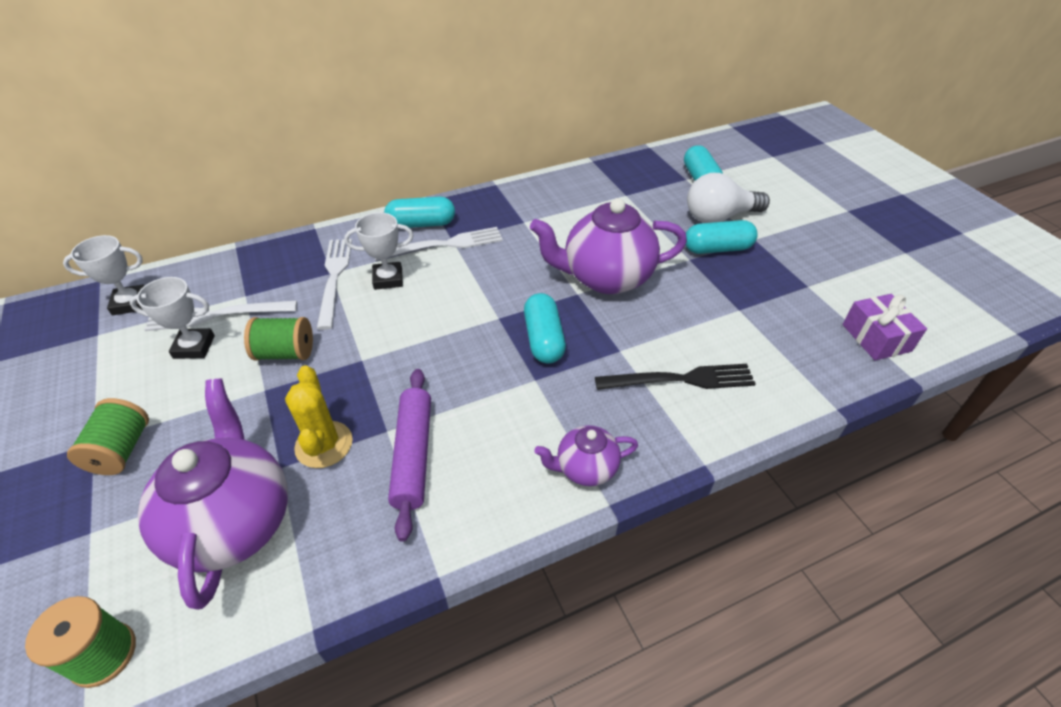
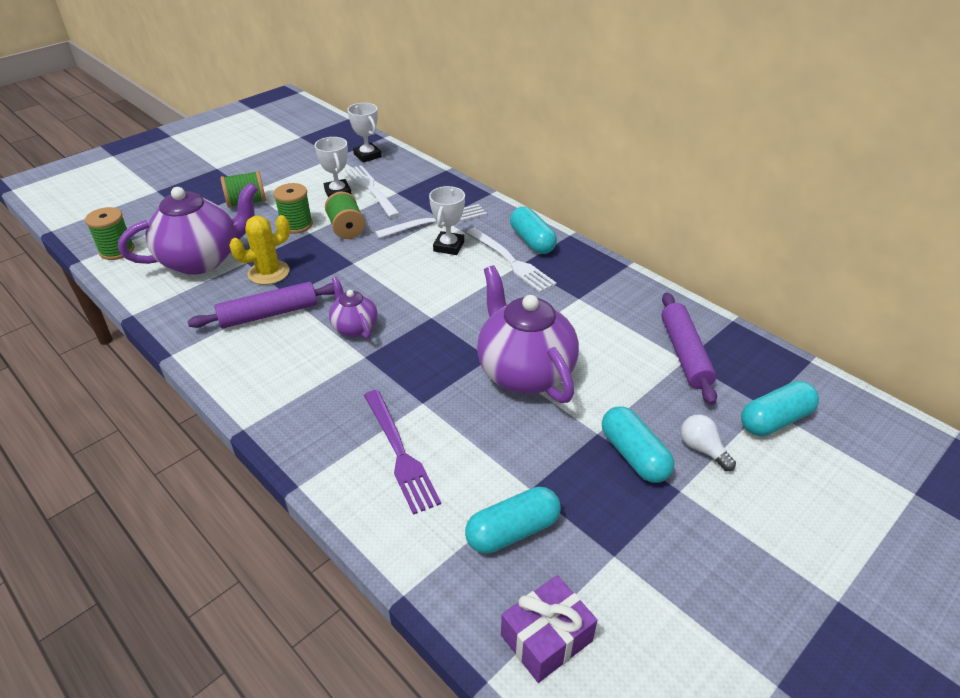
camera: 70 degrees right, 5 degrees down
white trophy [344,212,414,290] -> white trophy turned 45 degrees clockwise [429,186,465,255]
turquoise capsule [524,293,566,363] -> turquoise capsule moved to [465,487,561,554]
purple teapot [534,425,638,486] -> purple teapot moved to [329,277,378,339]
black fork [595,364,756,390] -> purple fork [364,390,441,515]
white light bulb [687,173,770,223] -> white light bulb [681,415,736,471], size x0.54
none -> green spool [273,183,313,234]
none -> purple rolling pin [661,292,717,405]

